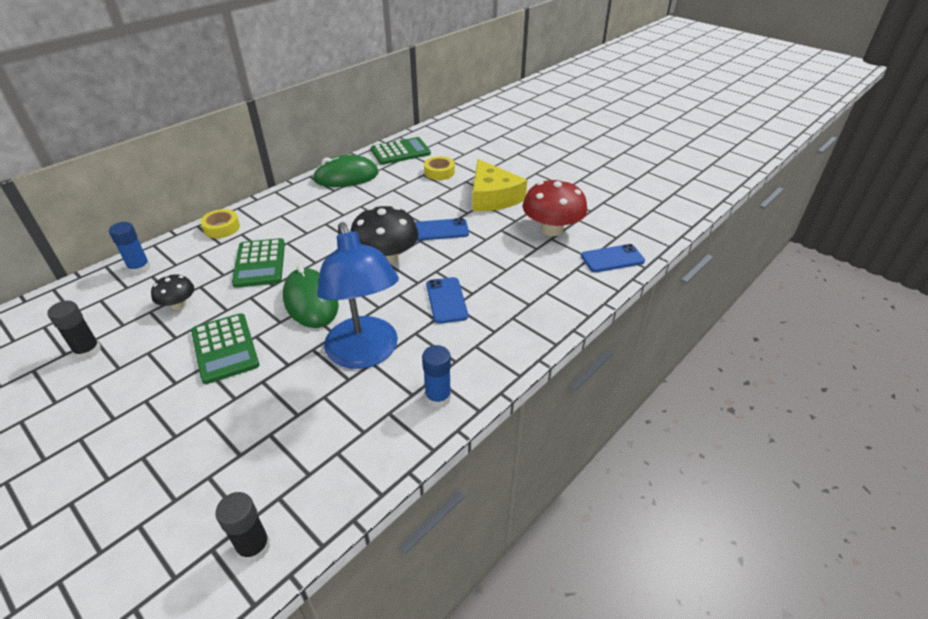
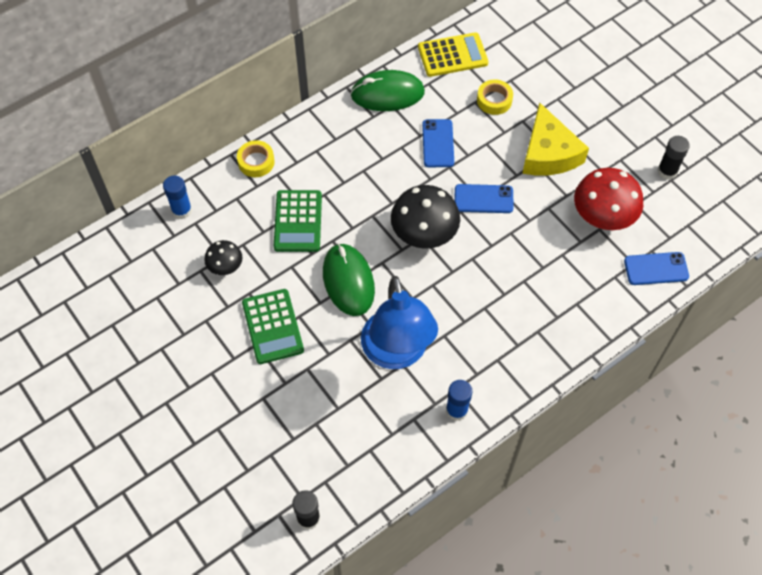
camera: 10 degrees right, 20 degrees up
black glue stick [48,301,101,360] -> black glue stick moved to [658,136,690,180]
green calculator [371,137,431,165] -> yellow calculator [418,32,489,77]
blue phone [426,277,468,324] -> blue phone moved to [422,119,454,167]

